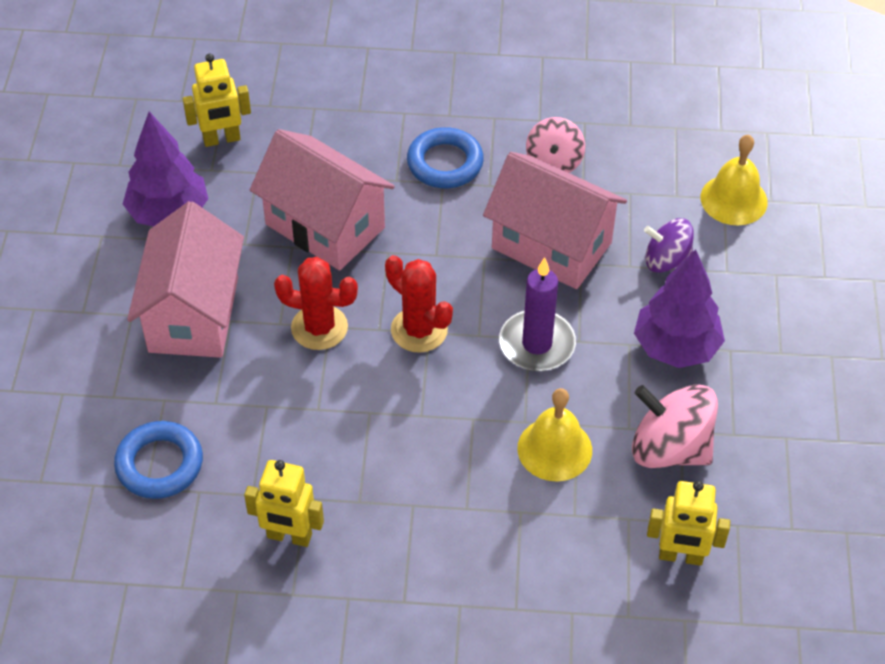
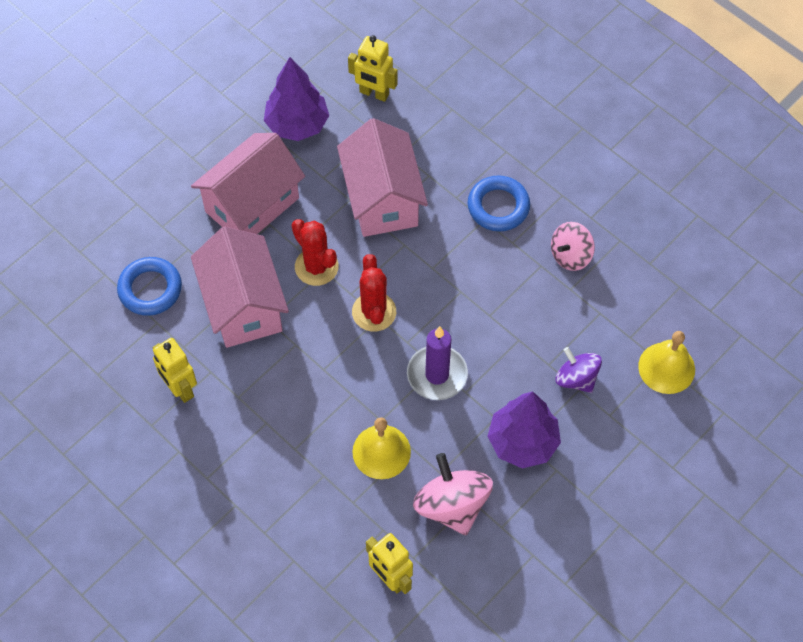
camera: 40 degrees right, 10 degrees up
pink house [483,152,627,289] -> pink house moved to [191,227,289,348]

